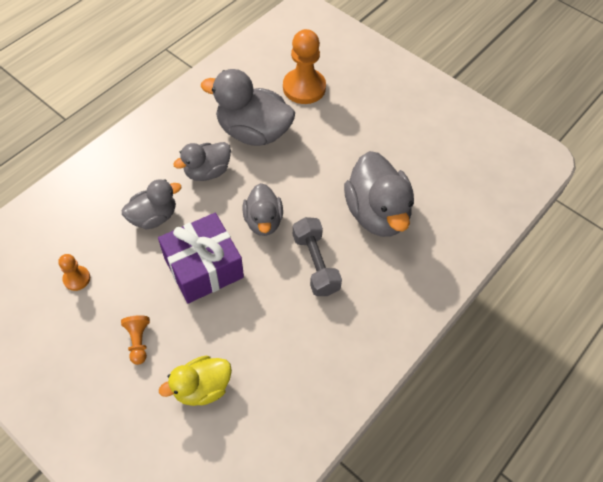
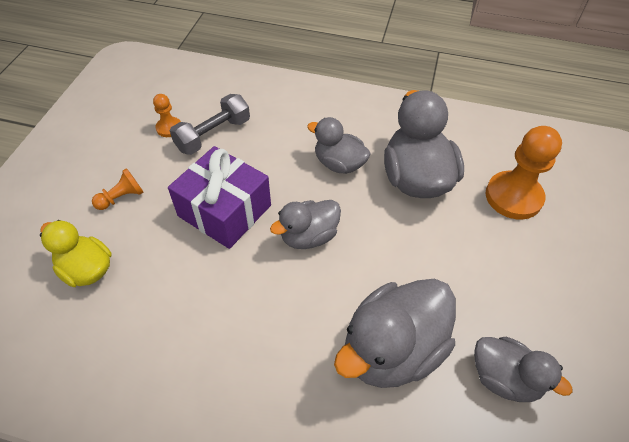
camera: 65 degrees right, 5 degrees down
grey duck [122,179,181,229] -> grey duck moved to [474,337,572,402]
grey dumbbell [293,217,342,296] -> grey dumbbell moved to [170,94,250,155]

